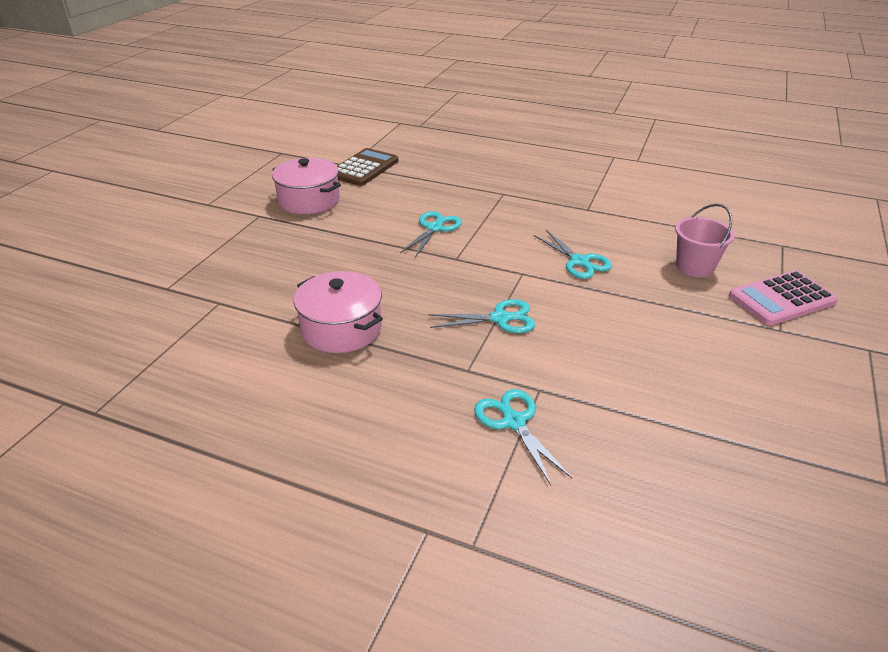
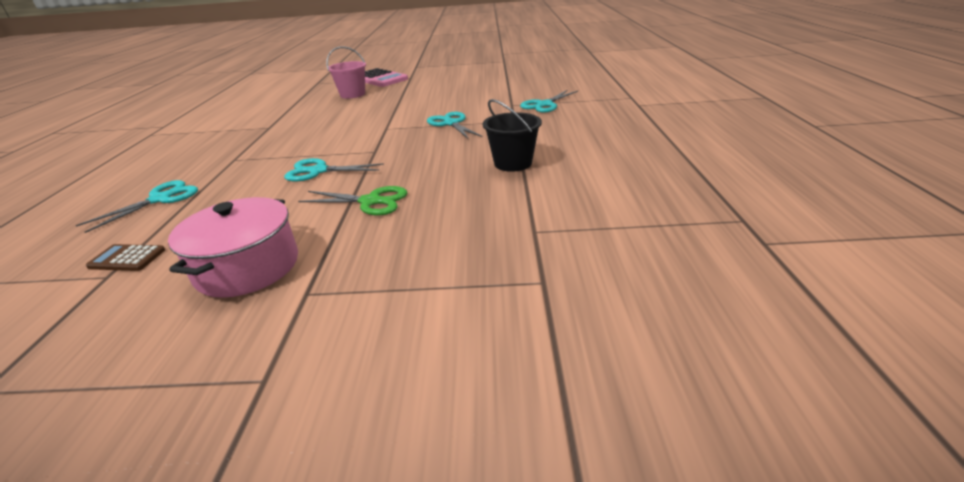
camera: 110 degrees left, 5 degrees down
pink pot [294,271,383,353] -> black bucket [483,99,542,172]
brown calculator [337,148,398,186] -> brown calculator [86,244,165,271], size x0.53
turquoise scissors [533,230,612,279] -> turquoise scissors moved to [76,180,198,233]
none -> green scissors [298,186,407,215]

